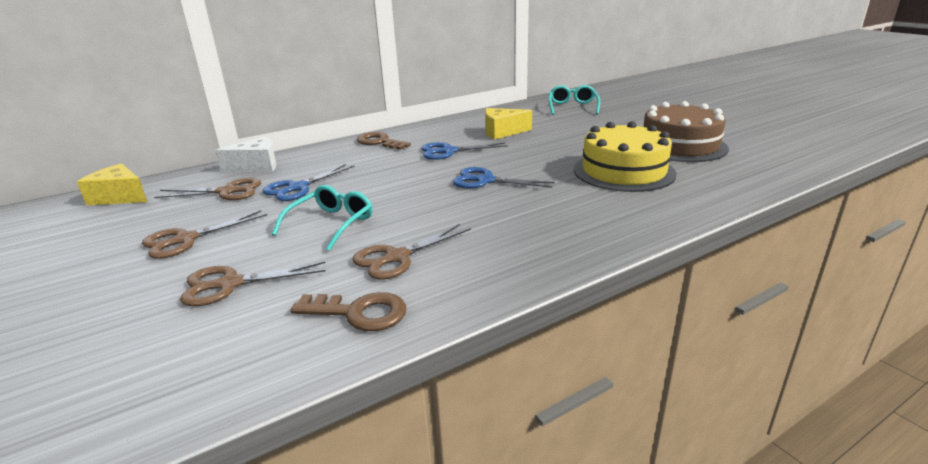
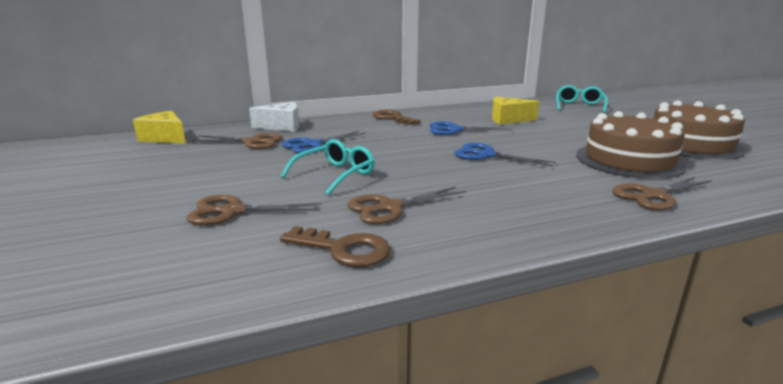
camera: 10 degrees right, 5 degrees down
brown scissors [142,210,267,259] -> brown scissors moved to [612,177,712,210]
yellow cake [574,121,677,192] -> brown cake [576,111,687,179]

